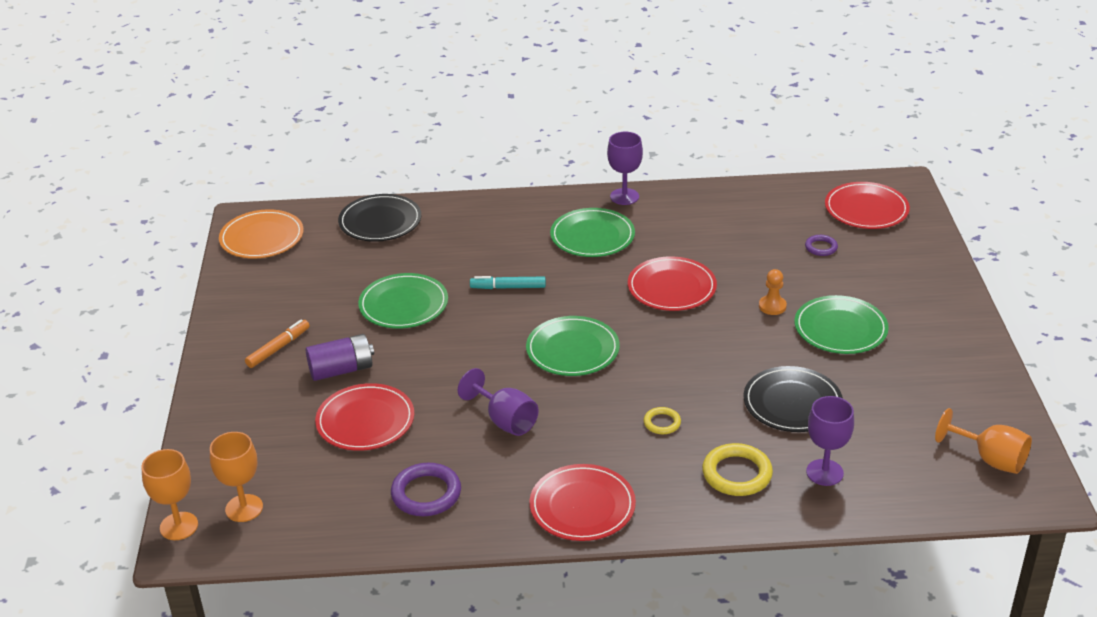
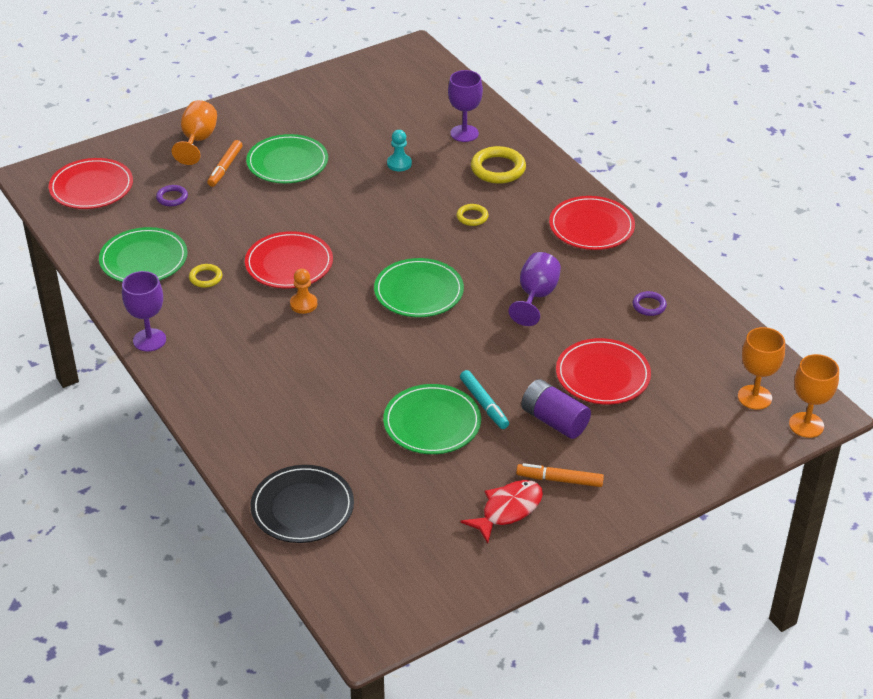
camera: 120 degrees left, 5 degrees up
orange plate [219,209,304,258] -> none
purple ring [391,463,461,516] -> purple ring [633,291,667,316], size x0.56
turquoise marker [470,276,546,289] -> turquoise marker moved to [460,370,509,429]
green plate [550,208,635,257] -> green plate moved to [99,227,188,282]
black plate [744,366,843,432] -> turquoise pawn [387,130,412,171]
orange pawn [759,269,787,315] -> orange pawn moved to [290,269,318,314]
orange goblet [935,408,1032,474] -> orange goblet moved to [172,100,217,165]
none -> yellow ring [189,264,222,288]
none -> orange marker [207,140,243,187]
none -> red fish [461,480,543,544]

